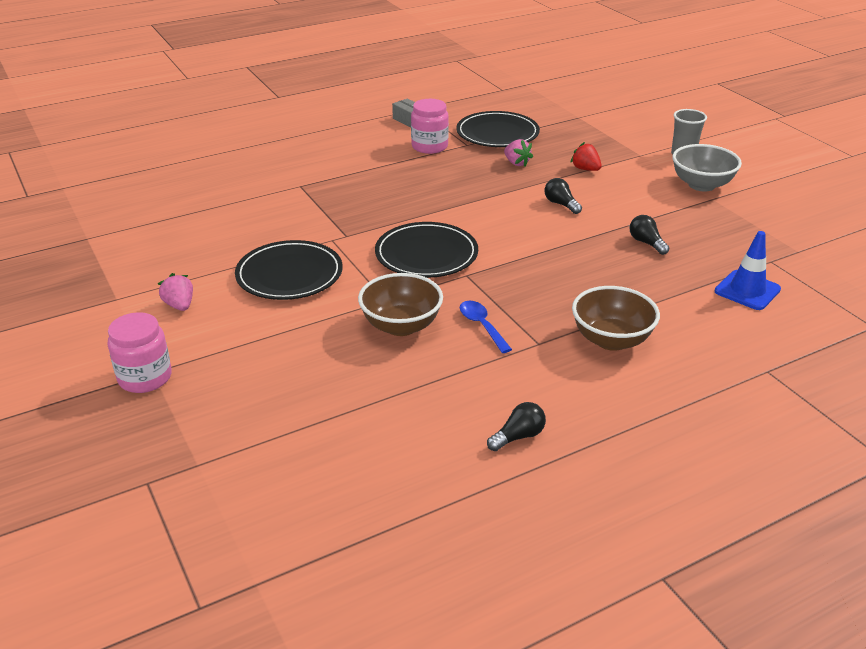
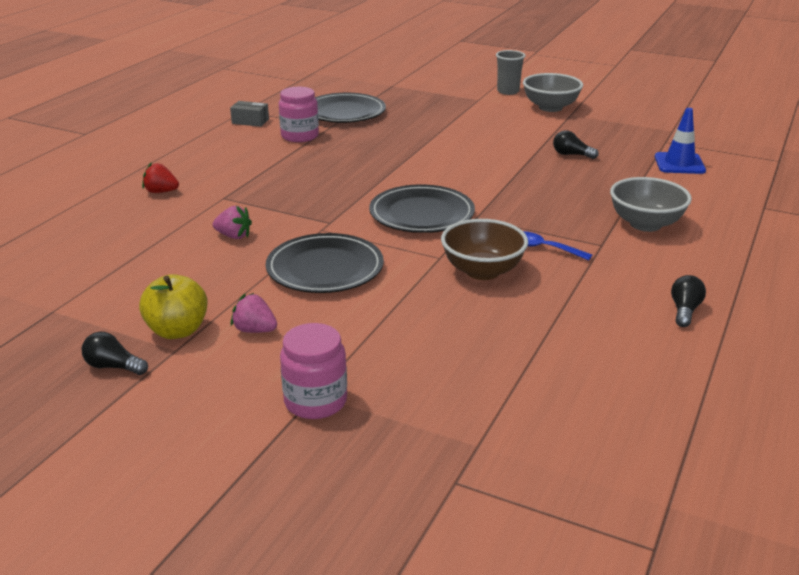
camera: 35 degrees left, 5 degrees down
pink strawberry [504,139,533,167] -> pink strawberry moved to [213,206,252,239]
black light bulb [544,178,582,214] -> black light bulb moved to [82,332,148,375]
red strawberry [570,142,602,171] -> red strawberry moved to [142,162,179,193]
brown bowl [572,286,660,351] -> grey bowl [610,177,692,232]
none -> yellow apple [139,274,208,339]

